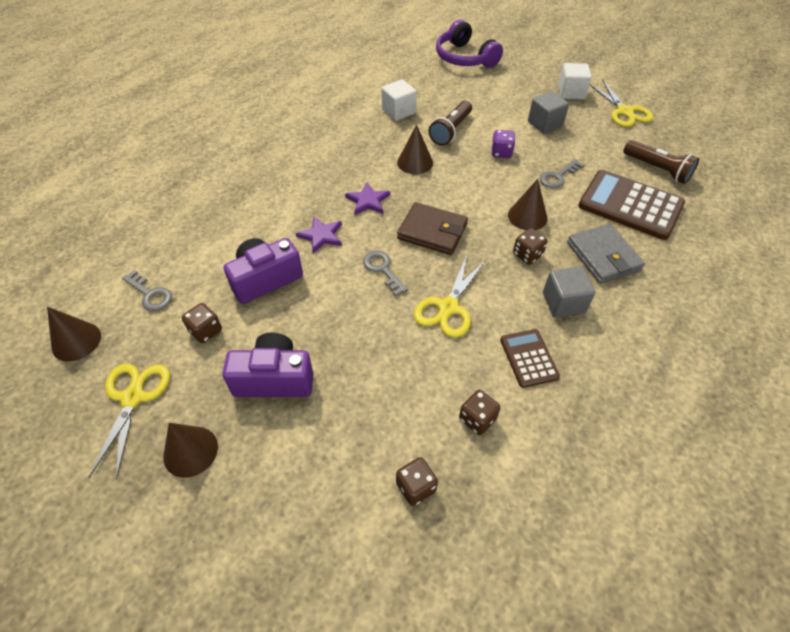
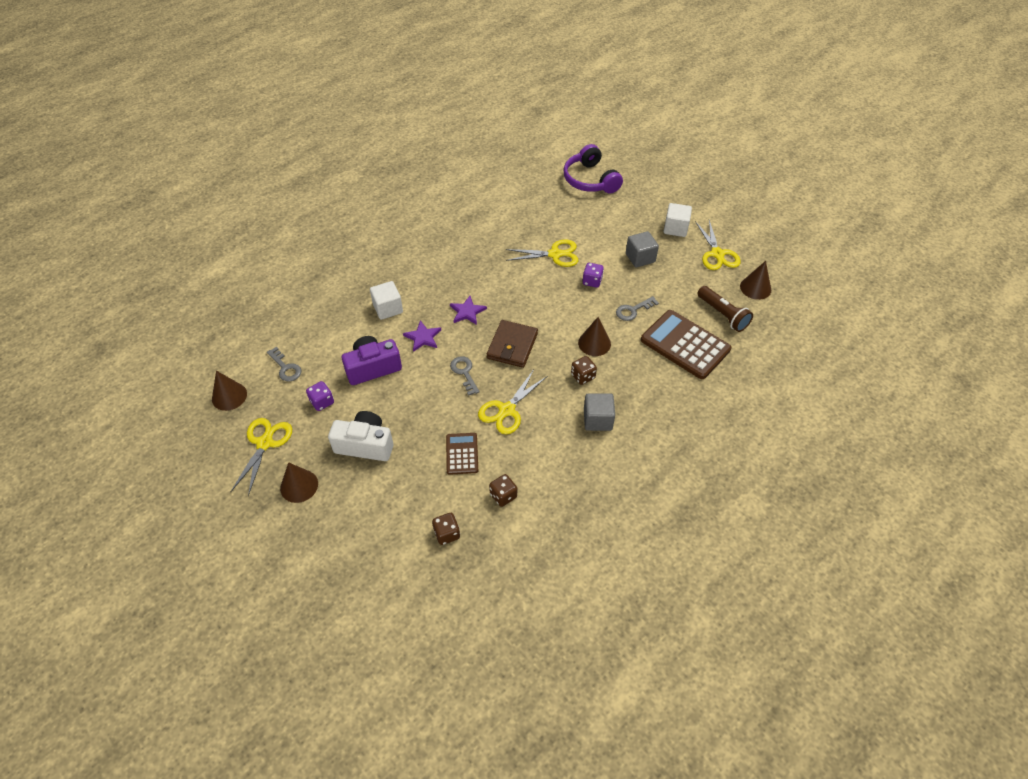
camera: 10 degrees right, 0 degrees up
brown dice [182,303,222,343] -> purple dice [306,381,334,411]
purple camera [223,333,314,397] -> white camera [328,411,393,461]
white cube [382,79,417,121] -> white cube moved to [370,281,403,320]
brown cone [397,124,433,174] -> brown cone moved to [740,261,771,300]
brown wallet [397,202,468,255] -> brown wallet turned 75 degrees clockwise [487,320,538,368]
brown flashlight [429,100,472,146] -> yellow scissors [506,240,578,267]
brown calculator [500,329,560,388] -> brown calculator moved to [446,433,478,475]
grey wallet [567,224,645,284] -> none

